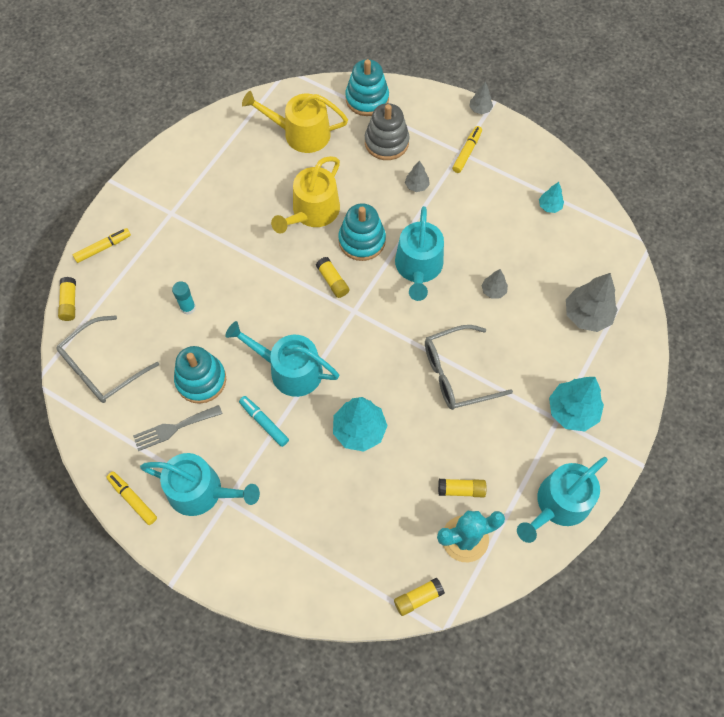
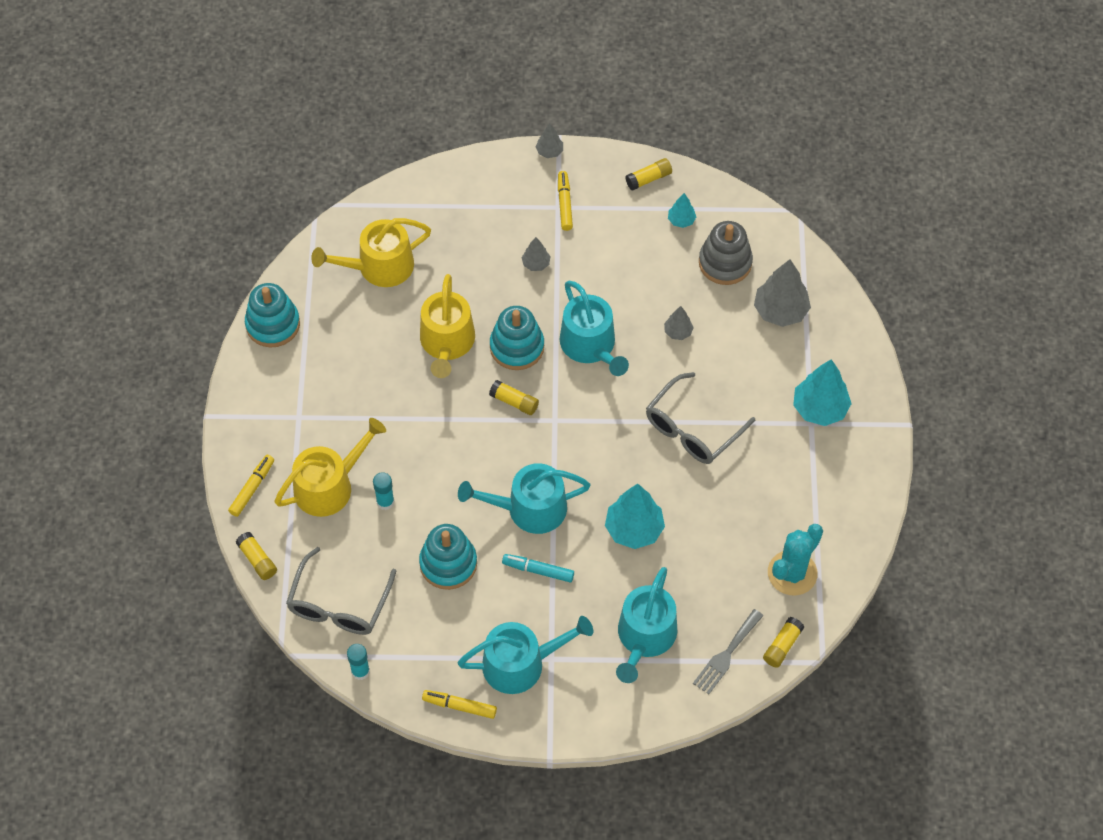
camera: 30 degrees left, 5 degrees down
grey fork [133,405,222,451] -> grey fork moved to [693,609,764,694]
turquoise stacking toy [345,59,389,116] -> turquoise stacking toy moved to [245,283,300,348]
grey stacking toy [365,103,410,160] -> grey stacking toy moved to [699,221,753,285]
yellow glue stick [438,479,487,497] -> yellow glue stick moved to [625,158,672,191]
turquoise watering can [517,457,608,543] -> turquoise watering can moved to [616,567,677,683]
none -> yellow watering can [274,418,386,517]
none -> turquoise glue stick [347,644,370,680]

